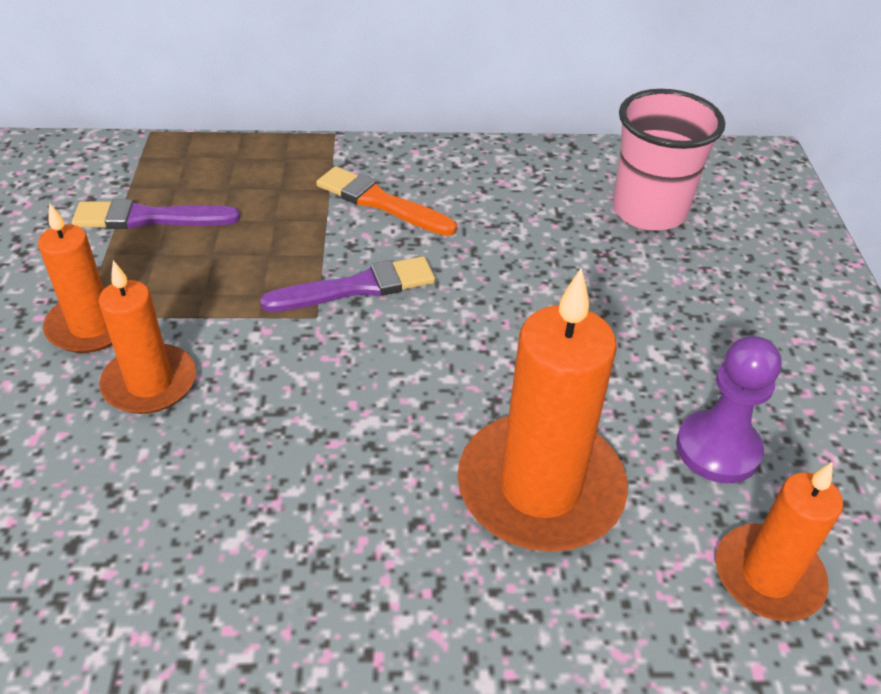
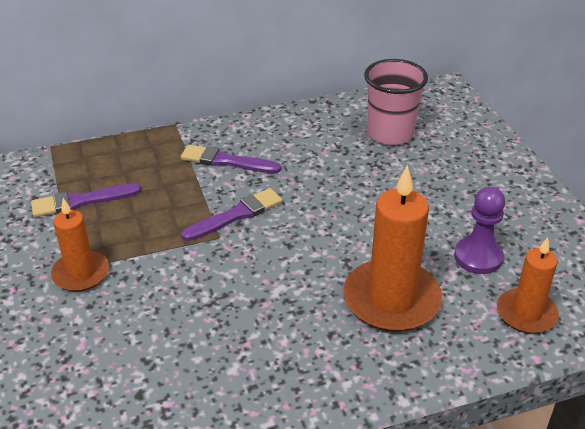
camera: 15 degrees left, 5 degrees down
orange candle [99,260,196,414] -> none
orange brush [316,166,457,236] -> purple brush [181,145,281,173]

